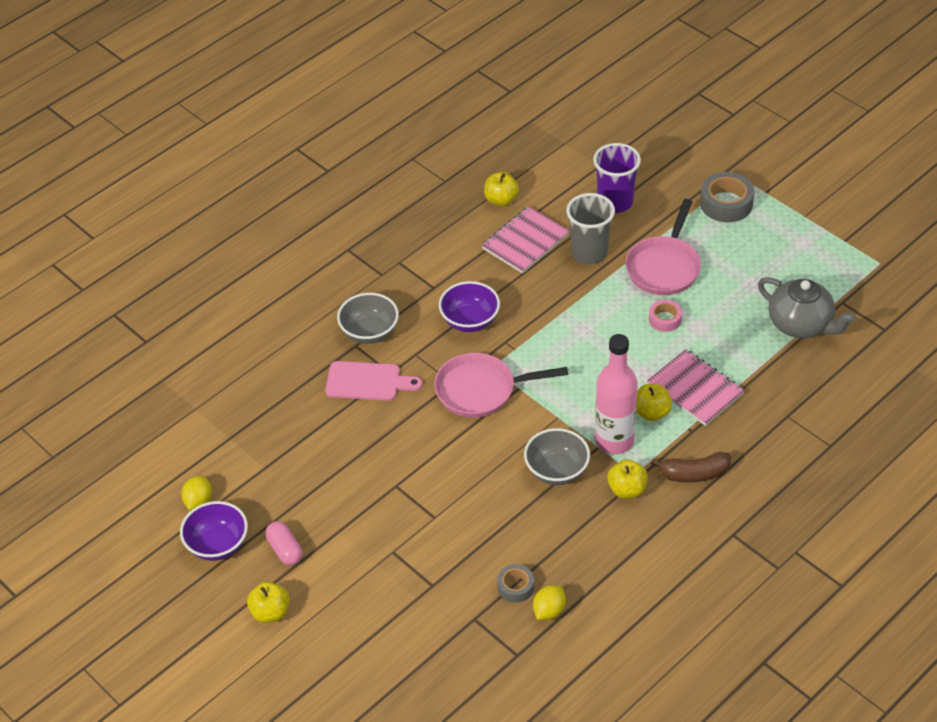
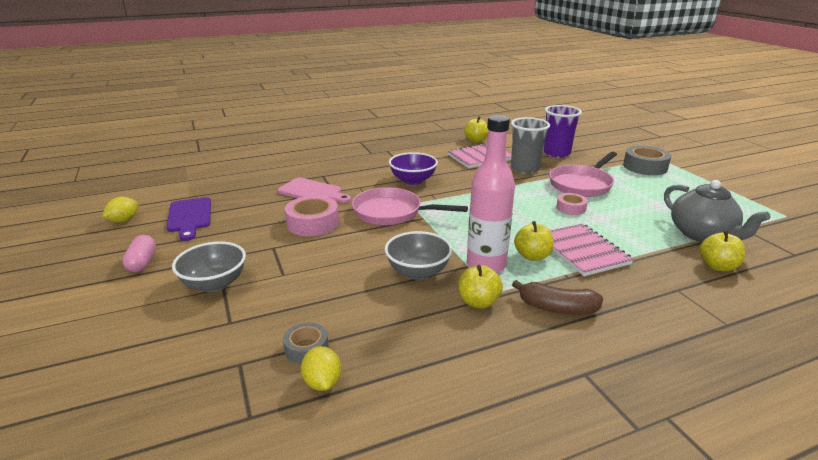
camera: 20 degrees right, 20 degrees down
purple bowl [180,501,248,561] -> none
yellow apple [247,582,290,623] -> yellow apple moved to [700,230,745,271]
grey bowl [337,293,399,344] -> grey bowl moved to [172,241,246,292]
yellow lemon [533,585,566,620] -> yellow lemon turned 75 degrees counterclockwise [301,346,341,391]
none -> purple cutting board [166,197,211,241]
none -> pink tape [285,196,339,236]

